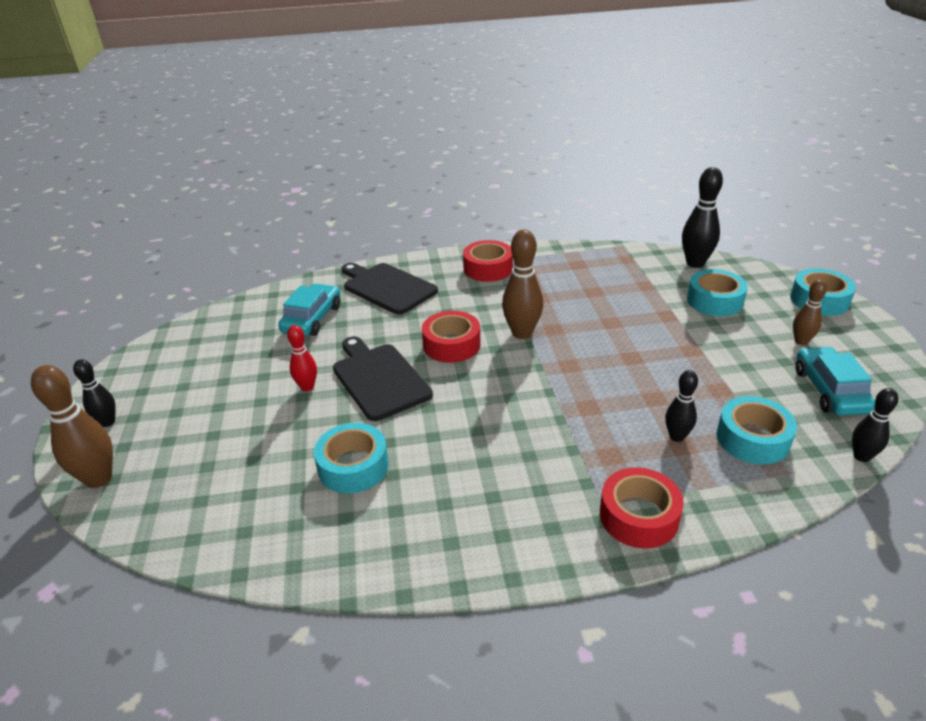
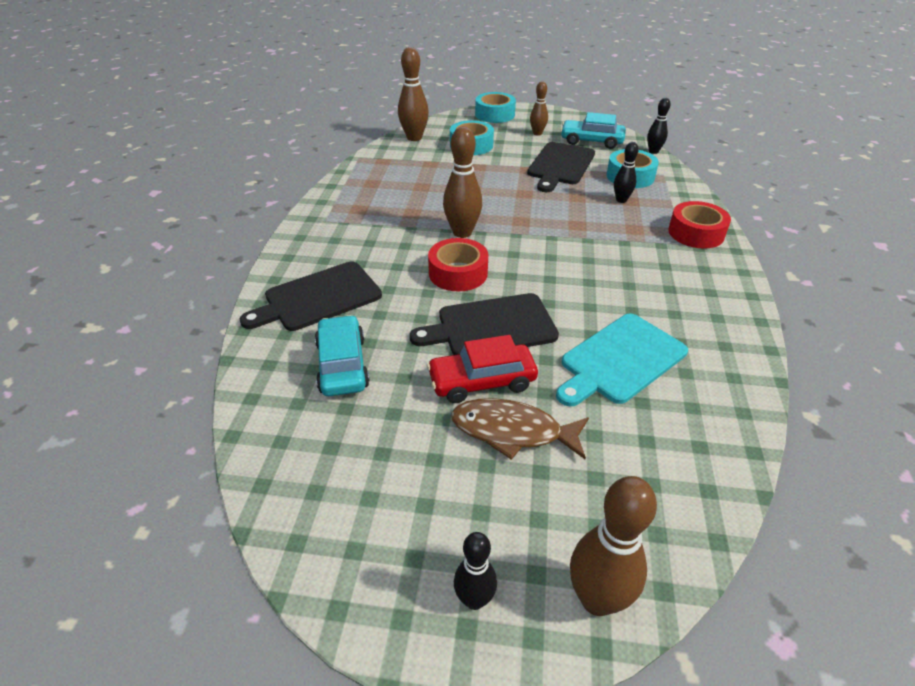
camera: 75 degrees left, 5 degrees up
turquoise car [278,283,340,336] -> turquoise car turned 45 degrees clockwise [315,315,370,396]
red bowling pin [287,325,317,391] -> red car [427,335,538,403]
turquoise tape [314,423,389,493] -> turquoise cutting board [556,313,688,406]
red tape [463,240,513,282] -> none
black bowling pin [682,167,723,268] -> brown bowling pin [398,47,429,141]
none -> brown fish [451,398,589,460]
none -> black cutting board [527,142,595,192]

